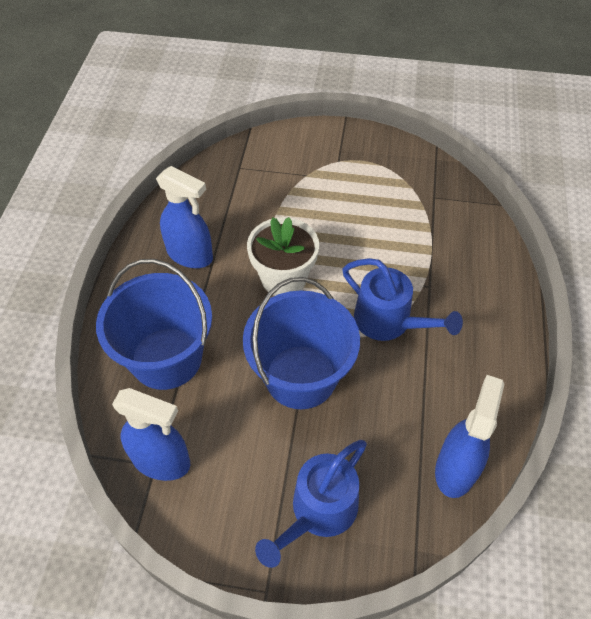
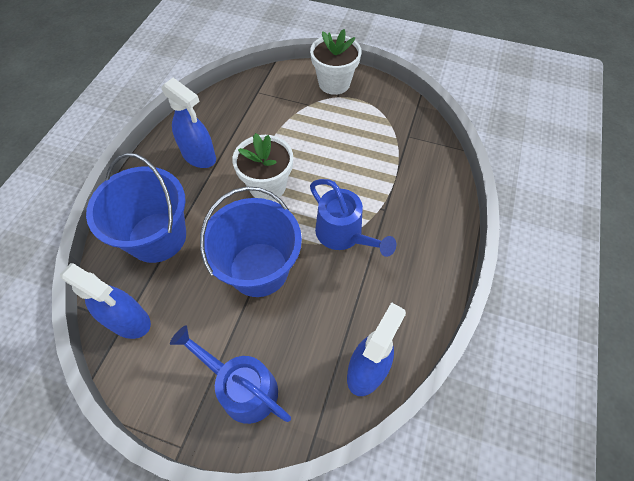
camera: 10 degrees right, 5 degrees up
blue watering can [255,440,367,568] -> blue watering can turned 75 degrees clockwise [170,325,291,424]
none -> white flower pot [310,29,362,95]

